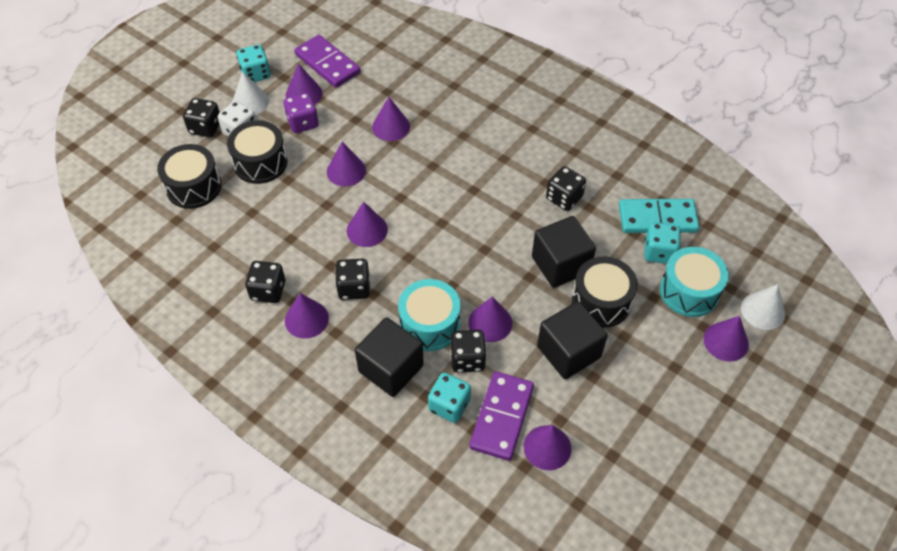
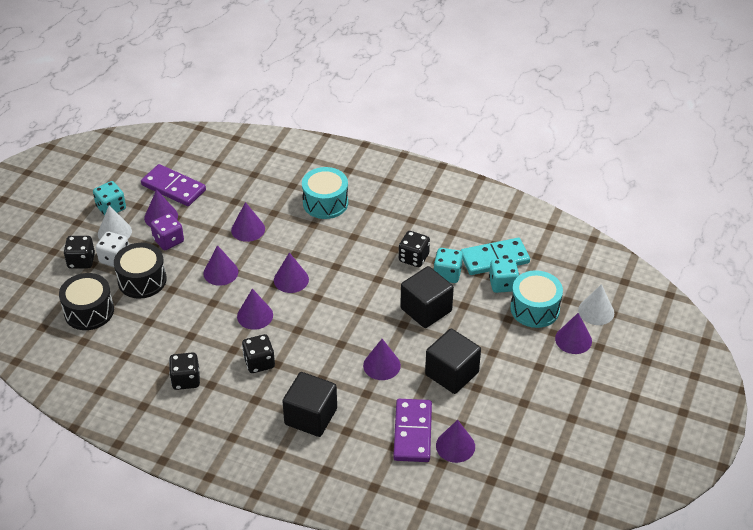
camera: 15 degrees left, 10 degrees down
purple cone [285,293,329,339] -> purple cone moved to [274,252,309,293]
turquoise drum [398,279,461,351] -> turquoise drum moved to [302,167,348,219]
turquoise dice [428,373,471,423] -> turquoise dice moved to [433,248,463,283]
black dice [450,330,486,373] -> none
black drum [572,257,638,328] -> none

